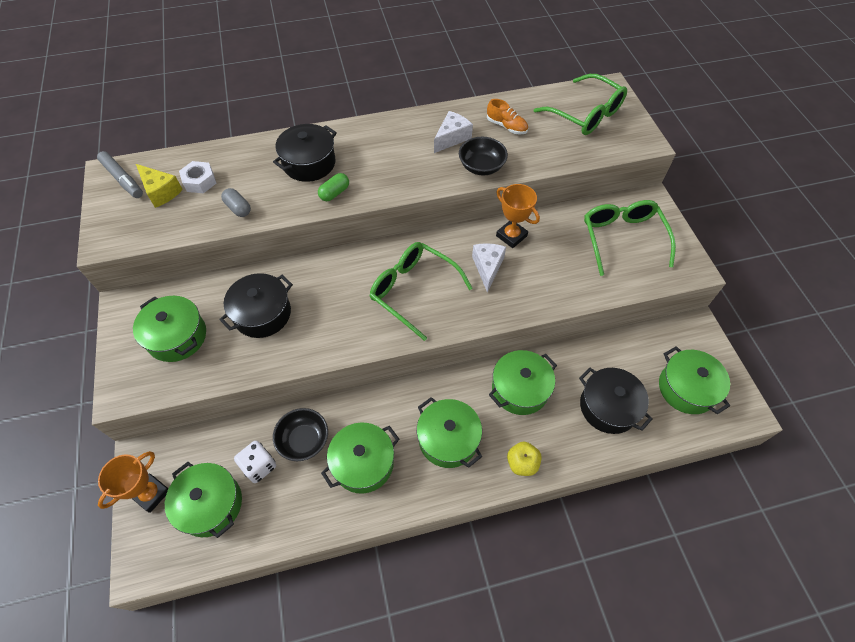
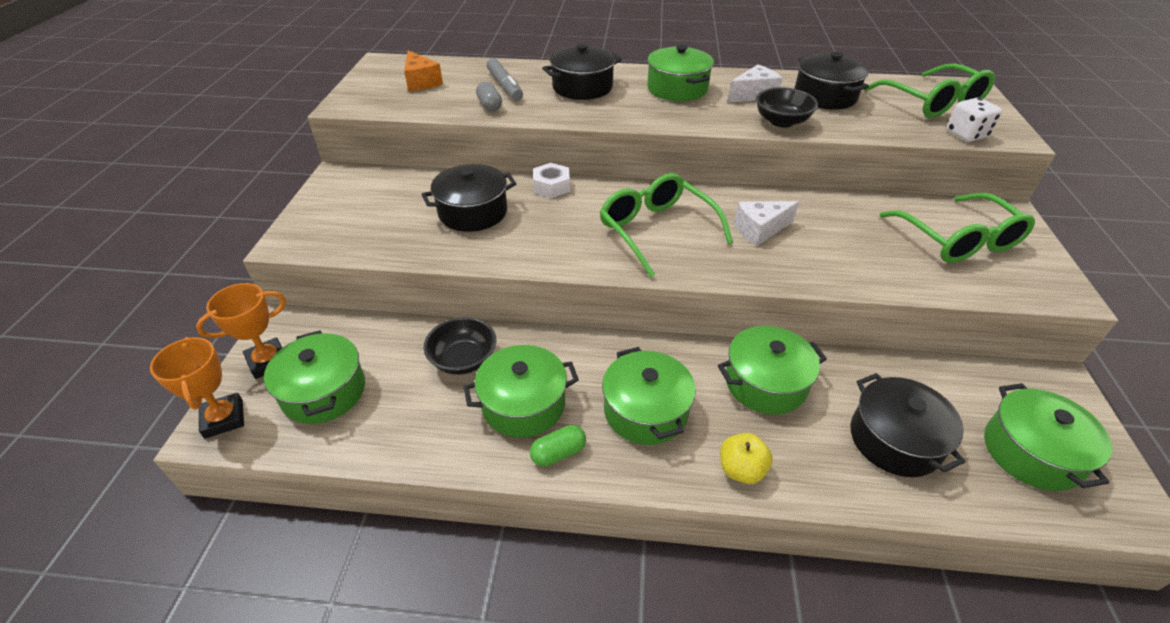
camera: 20 degrees right, 15 degrees down
grey marker [97,151,143,198] -> grey marker moved to [487,58,523,101]
green pot [133,296,206,362] -> green pot moved to [647,45,714,101]
yellow cheese [136,164,183,208] -> orange cheese [404,50,443,92]
white nut [179,161,216,193] -> white nut moved to [533,163,570,198]
white dice [234,441,276,483] -> white dice moved to [947,98,1002,142]
green capsule [318,173,349,201] -> green capsule moved to [530,425,586,467]
white cheese [472,243,506,292] -> white cheese turned 135 degrees counterclockwise [734,201,799,246]
orange shoe [487,99,528,134] -> black pot [794,52,869,110]
orange trophy [496,184,540,248] -> orange trophy moved to [150,337,244,439]
green glasses [584,200,676,276] -> green glasses turned 150 degrees clockwise [879,193,1035,263]

